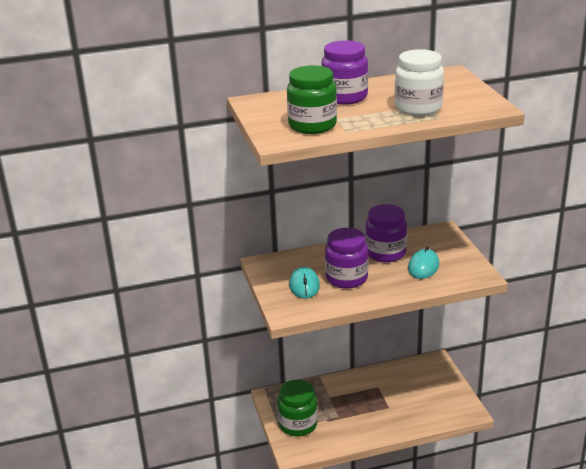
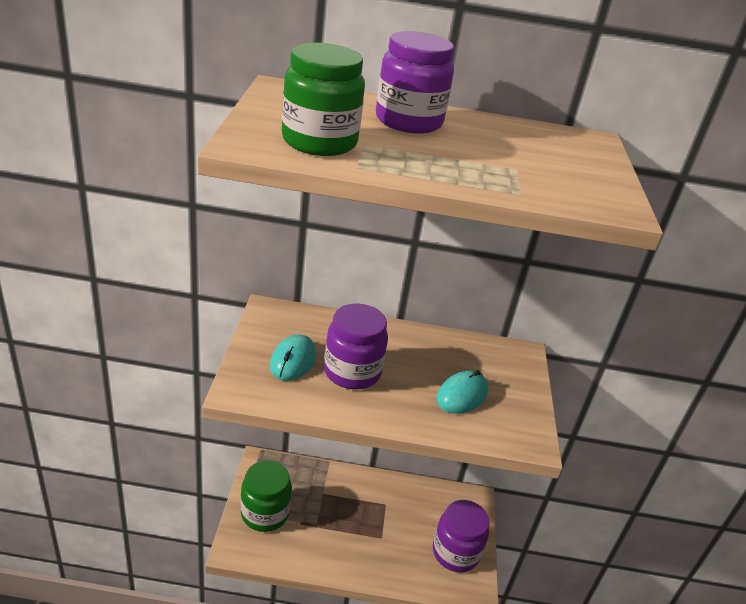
camera: 15 degrees right, 5 degrees up
purple jar [365,204,407,262] -> purple jar moved to [433,500,489,572]
white jar [395,49,444,116] -> none

